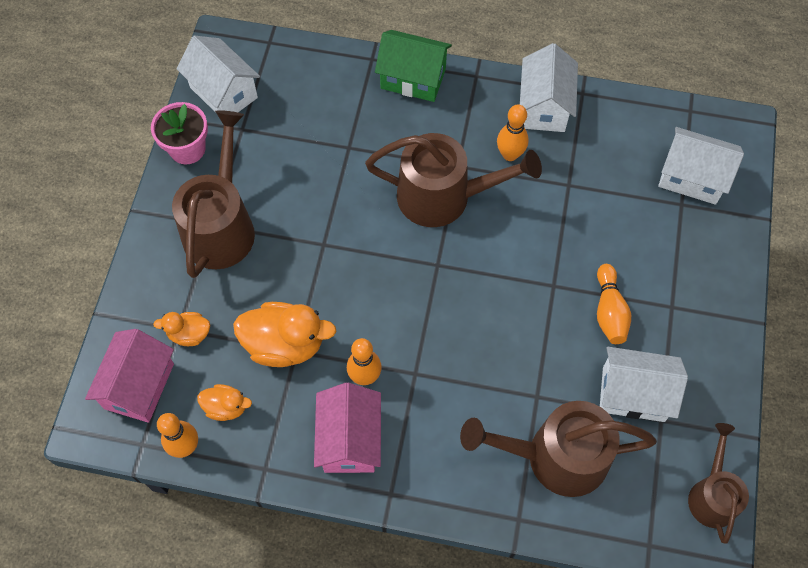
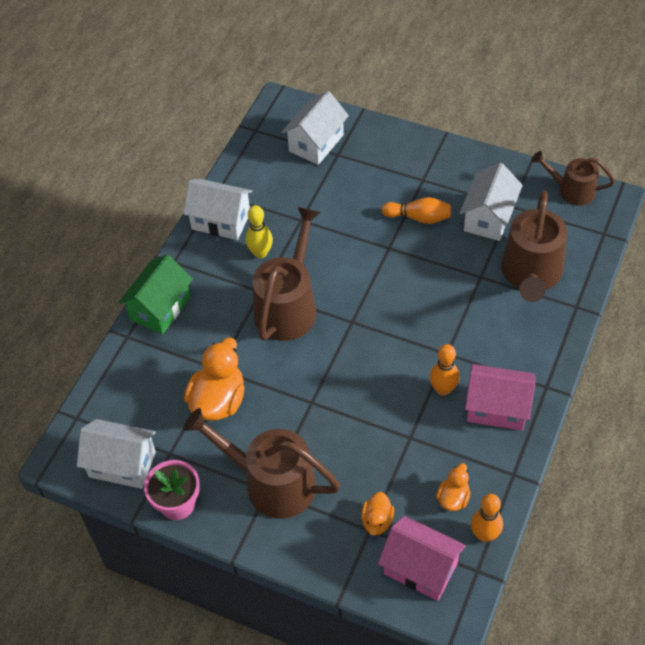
camera: 75 degrees left, 10 degrees down
white house [177,35,260,114] -> white house turned 45 degrees clockwise [77,419,156,489]
orange duck [233,302,336,367] -> orange duck moved to [184,338,245,421]
orange bowling pin [497,105,529,161] -> yellow bowling pin [246,205,273,258]

